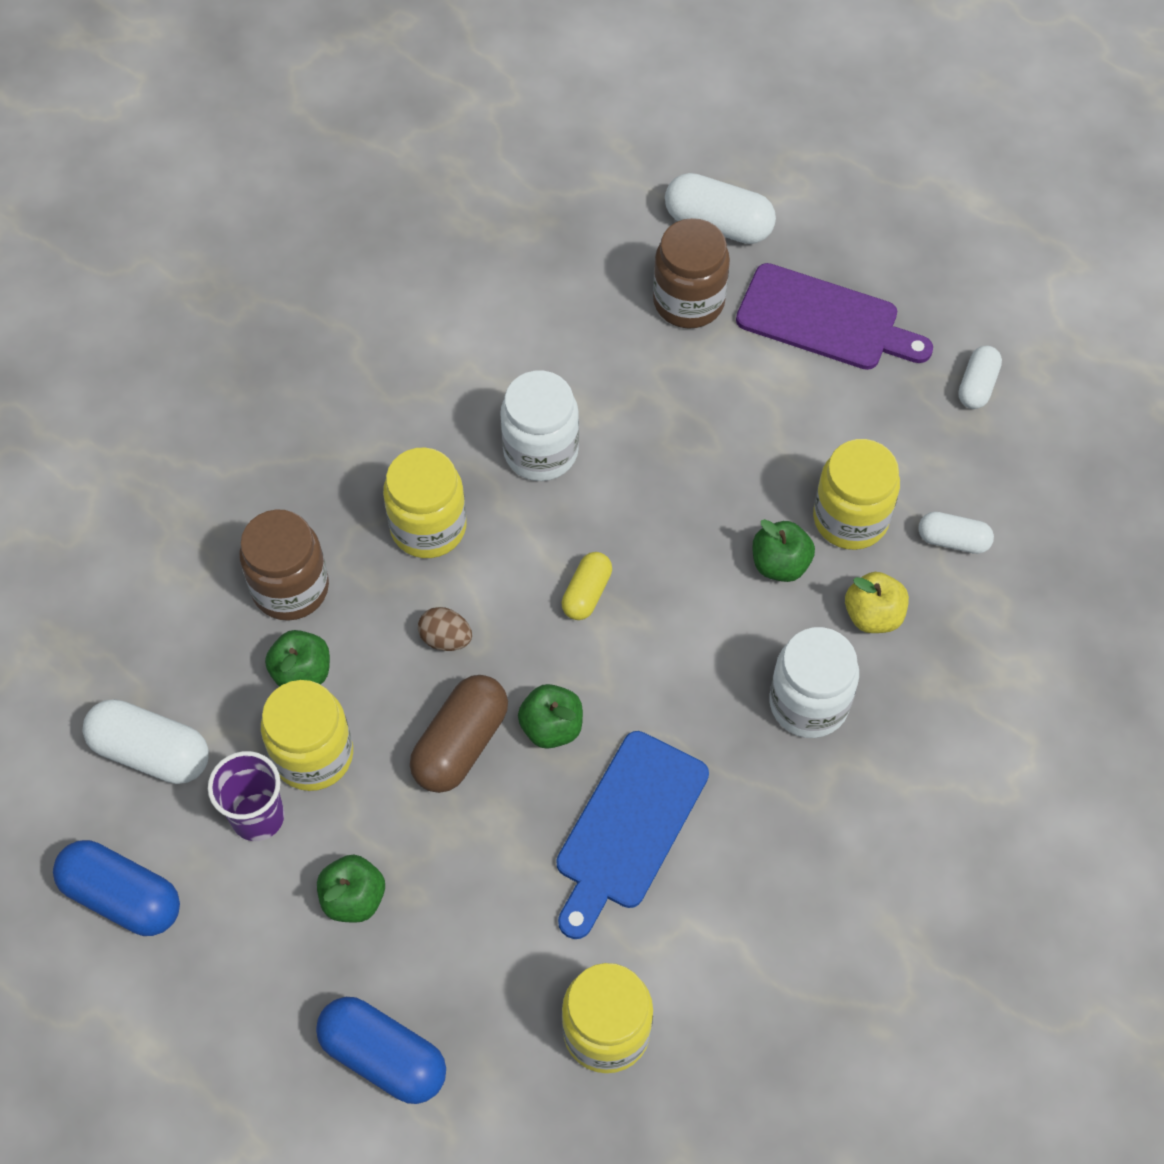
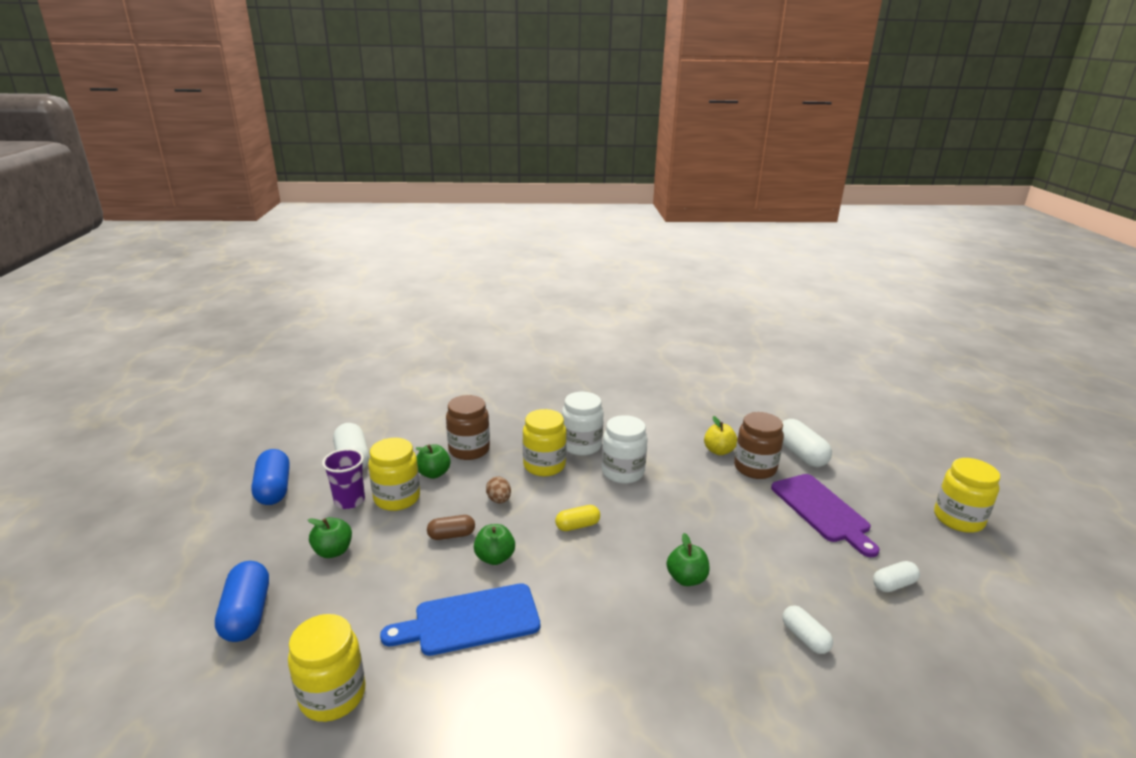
camera: 45 degrees right, 35 degrees down
brown capsule [410,675,508,793] -> brown capsule [427,515,475,540], size x0.60
white jar [769,627,859,738] -> white jar moved to [562,392,604,456]
yellow jar [813,439,900,550] -> yellow jar moved to [934,458,1000,533]
yellow apple [845,572,909,633] -> yellow apple moved to [704,416,737,455]

